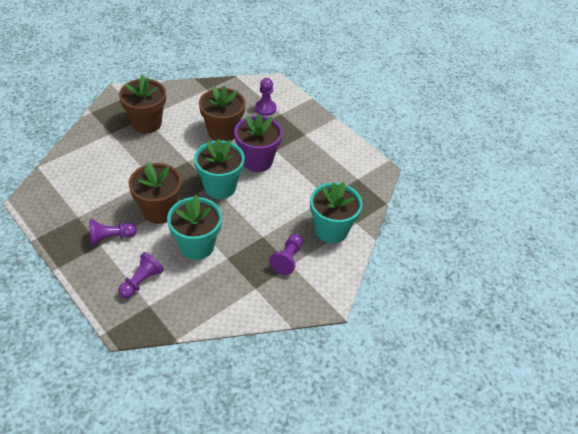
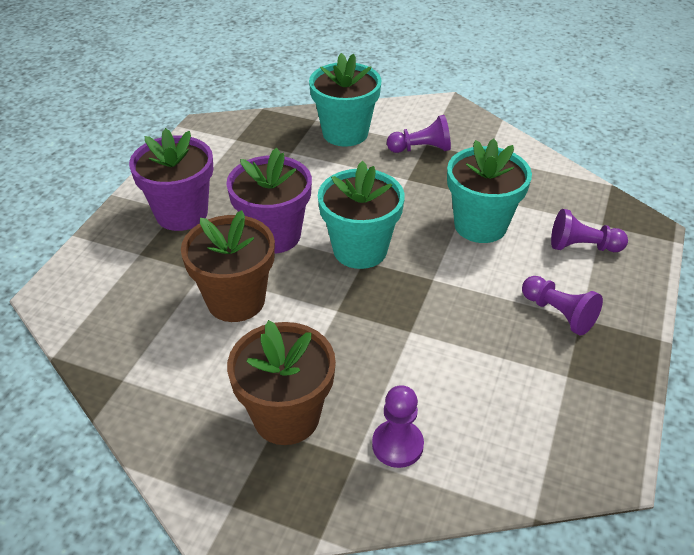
camera: 115 degrees left, 5 degrees down
brown flower pot [129,162,182,224] -> none
purple pawn [255,78,276,116] -> purple pawn moved to [372,385,424,468]
none -> purple flower pot [129,128,213,231]

